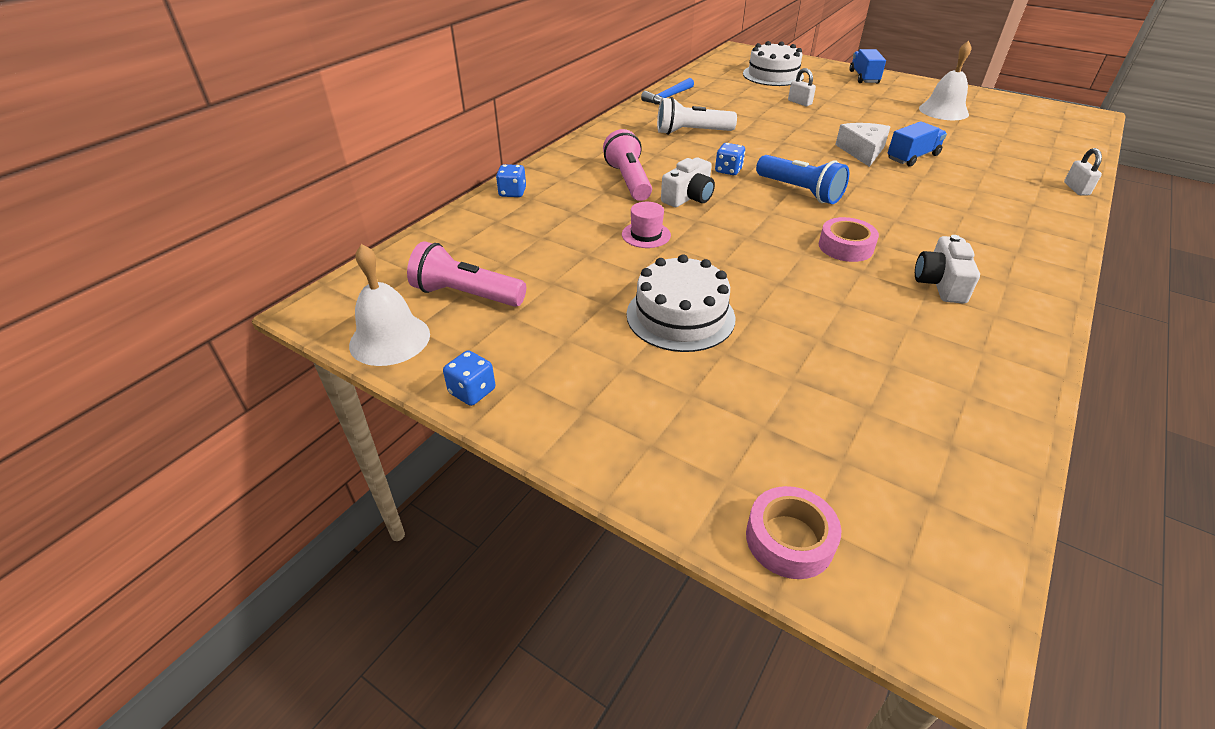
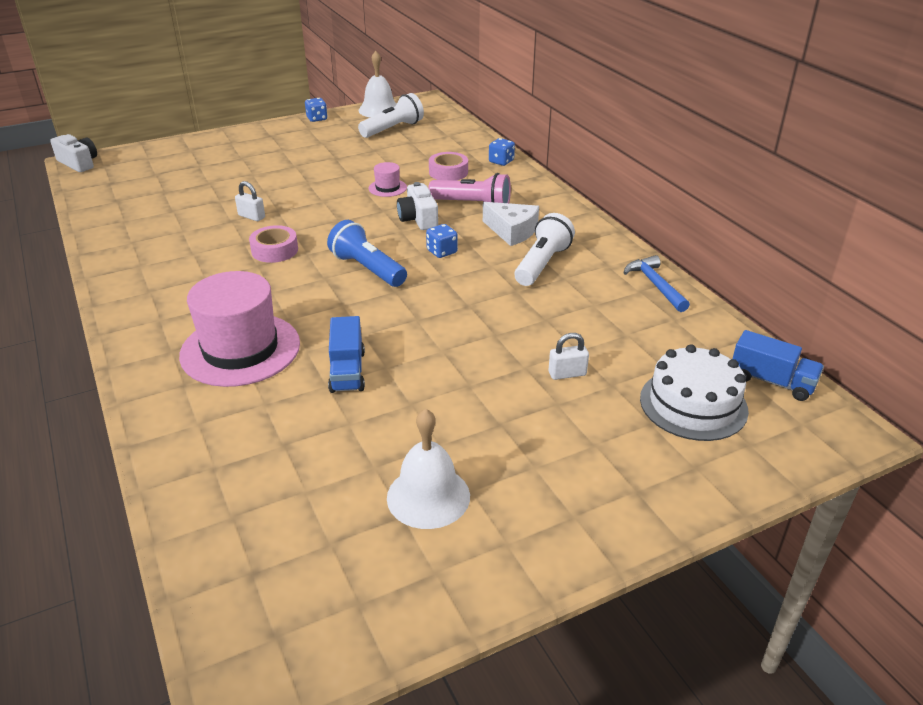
camera: 120 degrees right, 5 degrees down
pink flashlight [407,241,526,307] -> white flashlight [358,93,424,138]
white cake [627,254,735,352] -> none
pink tape [746,486,841,579] -> pink tape moved to [429,152,468,181]
blue flashlight [756,155,849,204] -> blue flashlight turned 60 degrees clockwise [327,220,407,287]
white cheese [835,123,890,167] -> white cheese moved to [483,202,539,246]
blue truck [850,49,886,83] -> blue truck moved to [732,330,824,401]
white camera [915,235,980,304] -> white camera moved to [50,134,97,172]
white padlock [1064,148,1102,195] -> white padlock moved to [235,181,265,221]
none -> pink hat [179,271,300,387]

